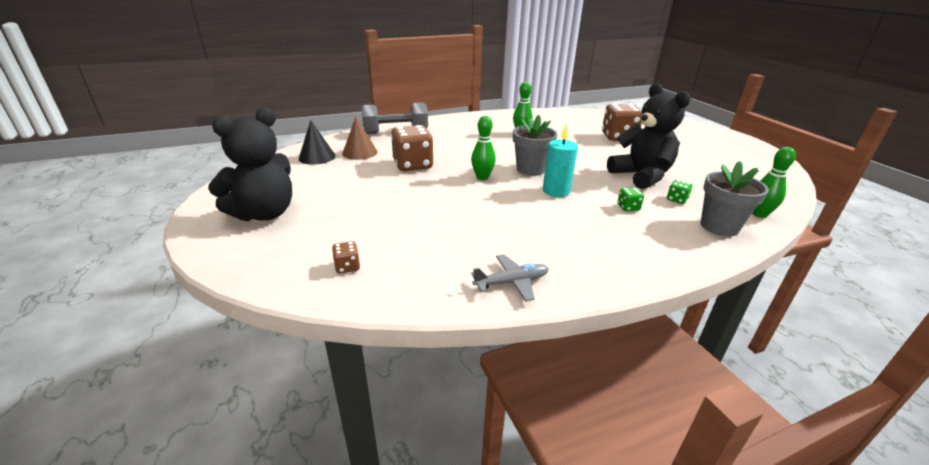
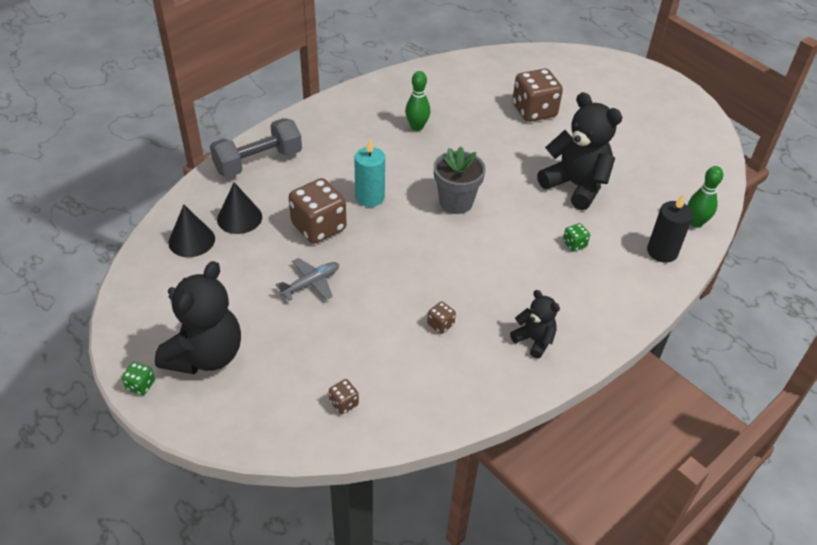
camera: 20 degrees left, 15 degrees up
brown cone [342,117,378,160] -> black cone [217,182,262,234]
green bowling pin [471,116,496,180] -> none
grey plane [471,254,549,302] -> grey plane moved to [276,258,339,301]
turquoise candle [543,123,578,197] -> turquoise candle moved to [354,139,385,207]
green dice [667,180,693,204] -> green dice moved to [122,362,155,395]
grey flower pot [701,161,769,236] -> black candle [647,194,693,263]
none -> brown dice [427,301,456,334]
none -> black teddy bear [510,290,560,359]

